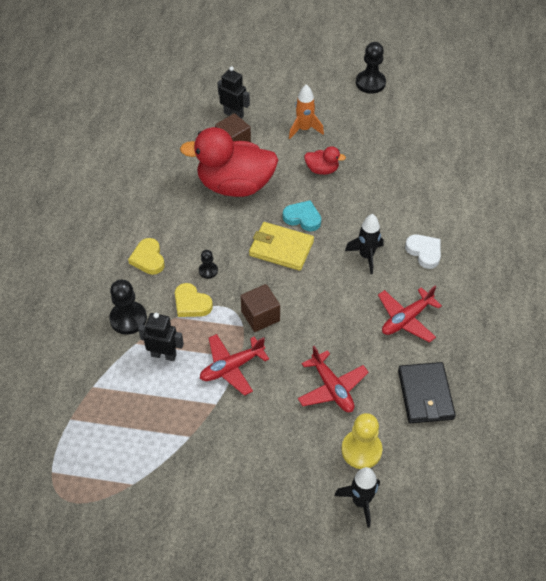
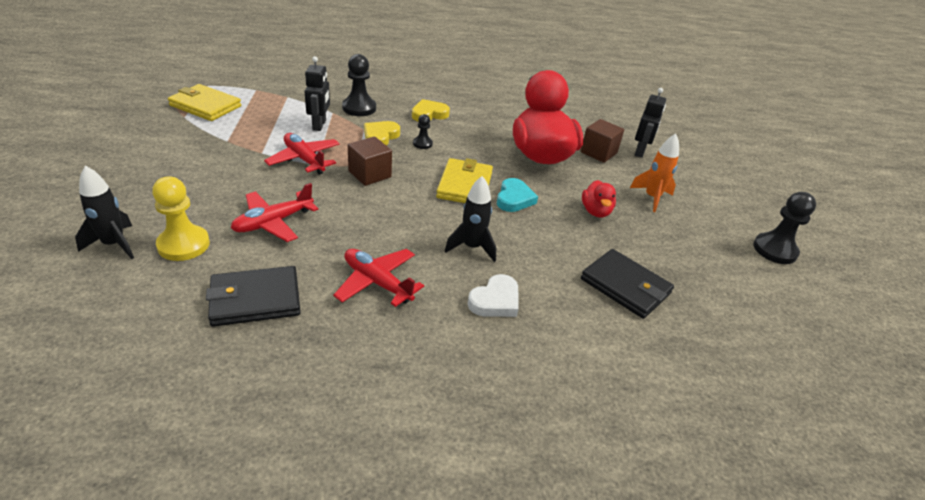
camera: 75 degrees right, 15 degrees down
none -> yellow wallet [168,84,241,121]
none -> black wallet [581,249,674,319]

